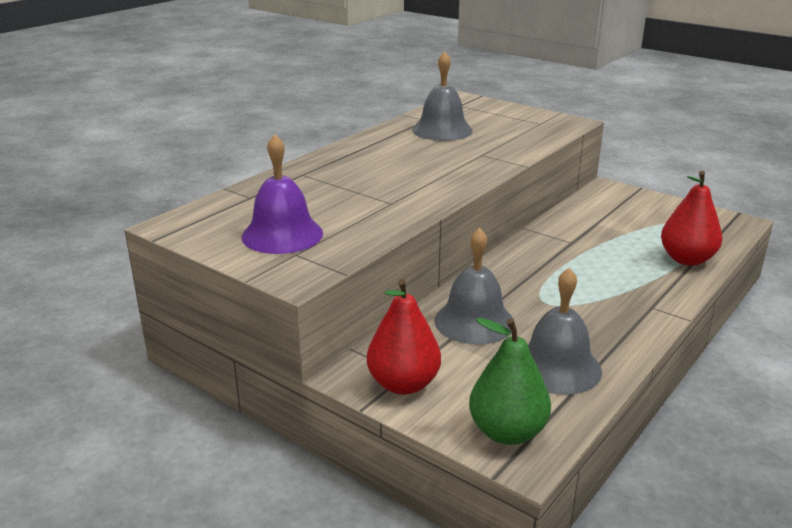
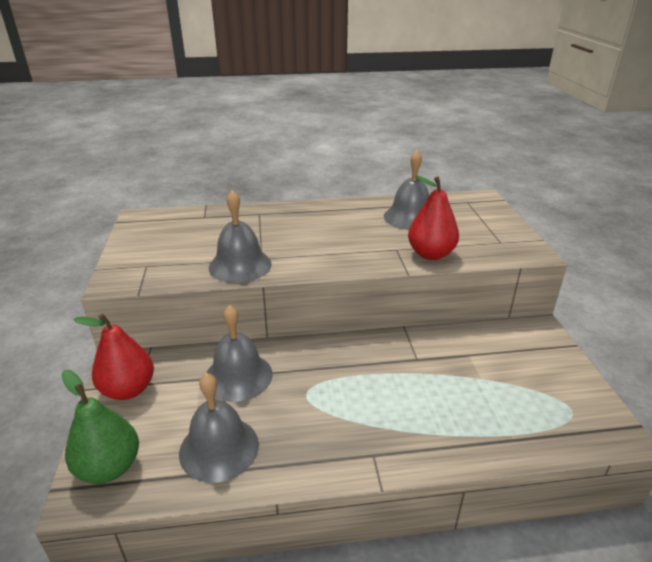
camera: 45 degrees right, 5 degrees up
purple bell [242,134,323,254] -> none
red pear [661,171,723,266] -> red pear moved to [408,175,459,260]
none -> grey bell [209,190,272,283]

